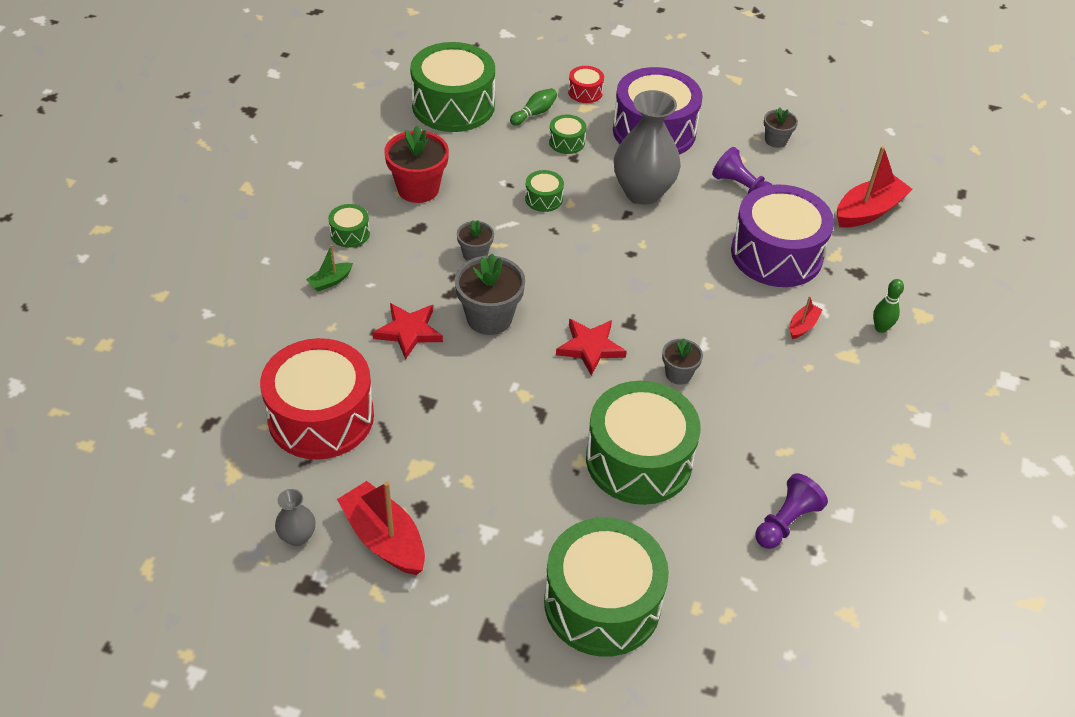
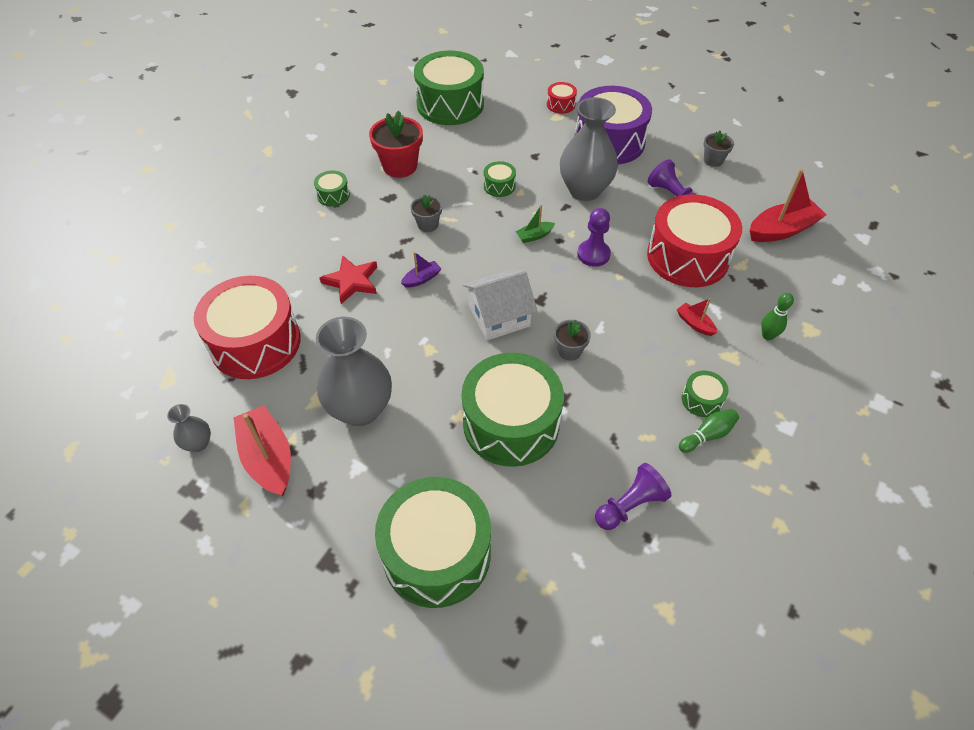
camera: 15 degrees right, 5 degrees up
green boat [306,245,353,292] -> green boat moved to [515,205,555,243]
grey flower pot [455,254,525,335] -> purple boat [401,252,442,288]
green bowling pin [510,88,557,126] -> green bowling pin moved to [679,409,739,453]
green drum [549,115,586,154] -> green drum moved to [682,371,729,417]
red star [556,319,627,376] -> white house [463,269,537,340]
purple drum [731,185,834,287] -> red drum [647,194,742,287]
red boat [790,296,823,339] -> red boat turned 90 degrees counterclockwise [677,298,717,336]
none -> grey vase [316,317,392,426]
none -> purple pawn [577,208,611,267]

